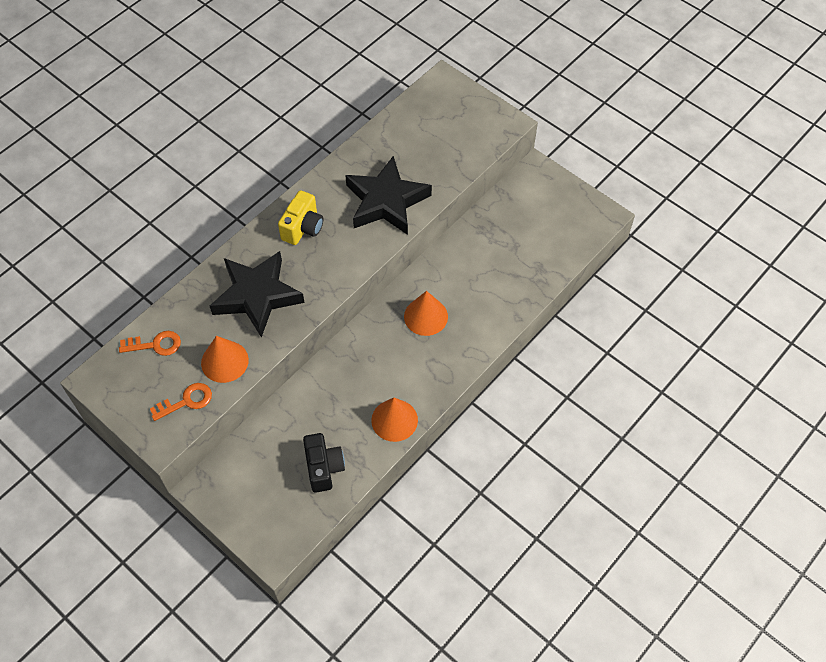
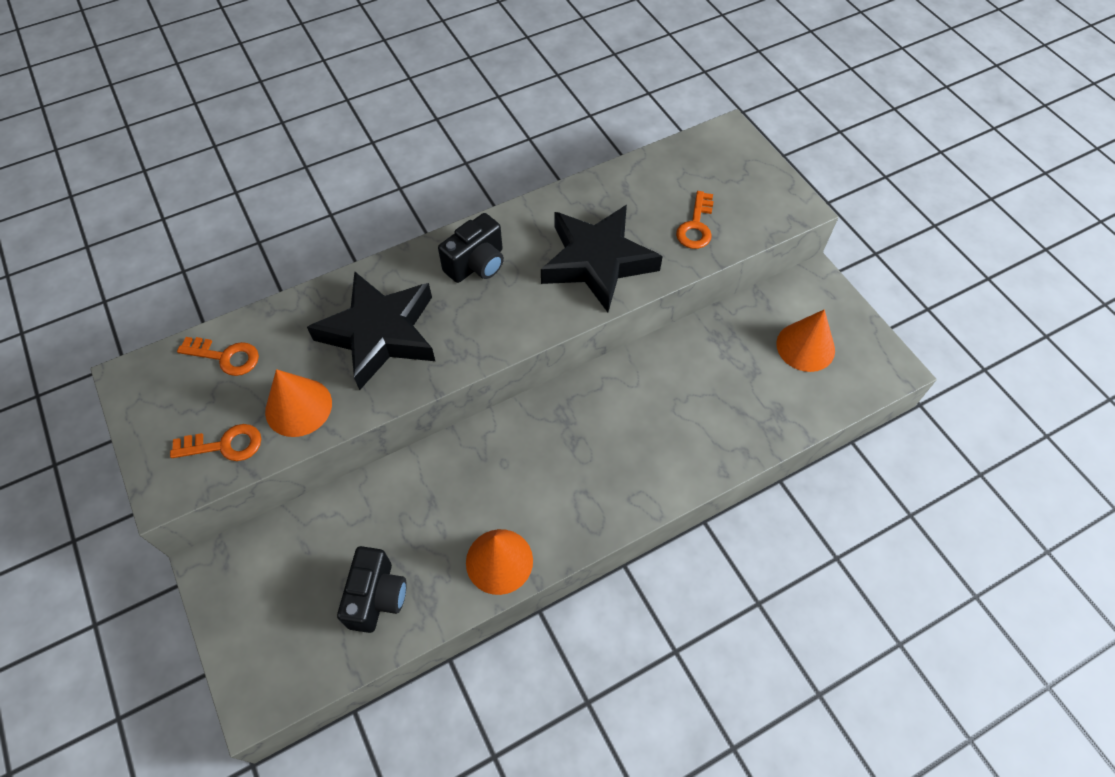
camera: 20 degrees right, 0 degrees up
yellow camera [278,190,323,245] -> black camera [438,213,504,283]
orange cone [404,291,448,336] -> orange cone moved to [776,309,835,372]
none -> orange key [676,191,714,249]

